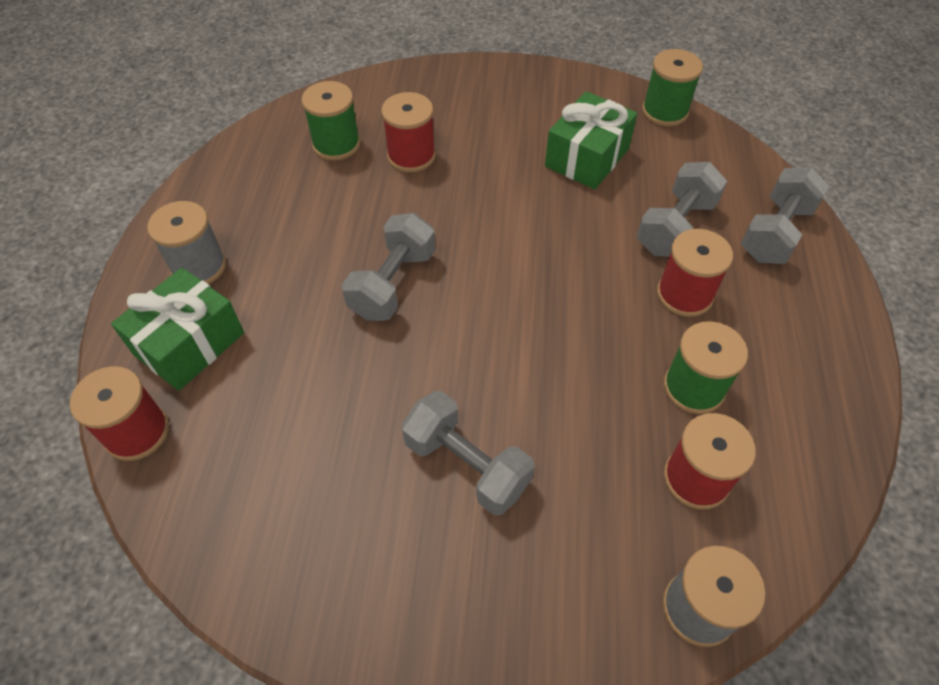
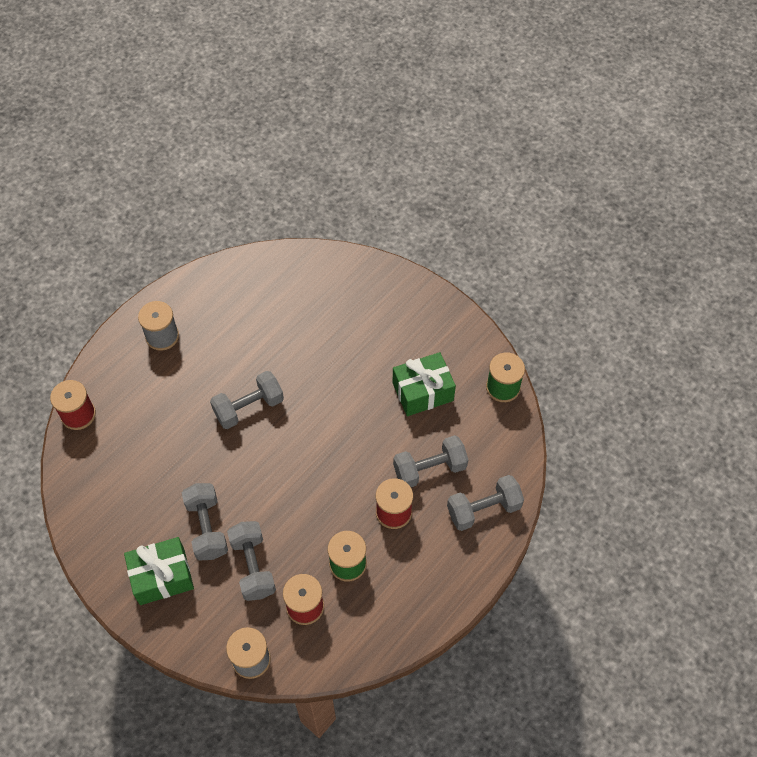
camera: 35 degrees right, 5 degrees up
green gift [111,268,244,391] -> green gift moved to [124,537,194,605]
green spool [302,81,360,160] -> none
red spool [381,92,436,172] -> none
none -> grey dumbbell [227,521,276,601]

